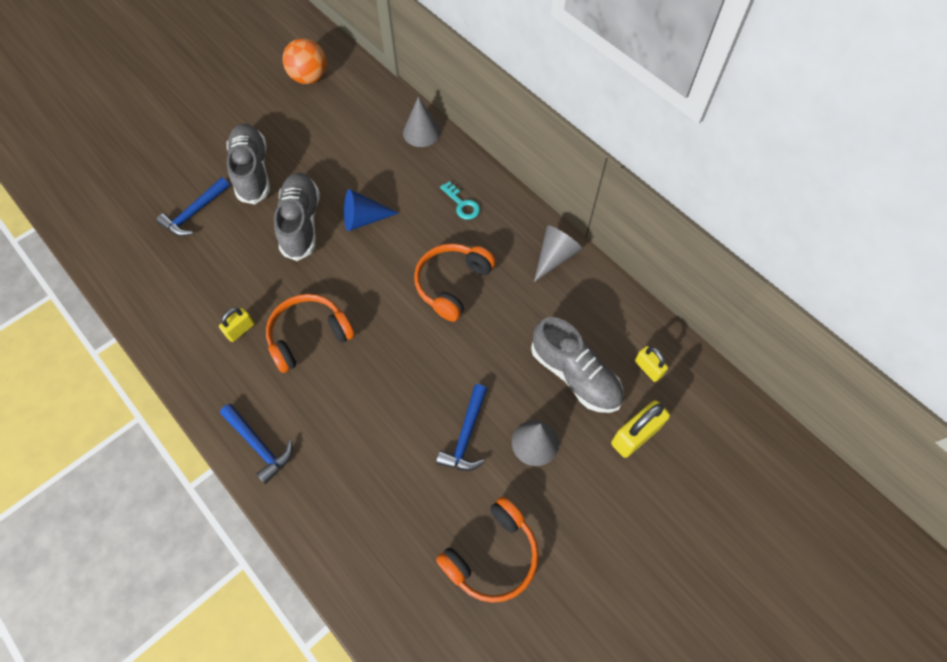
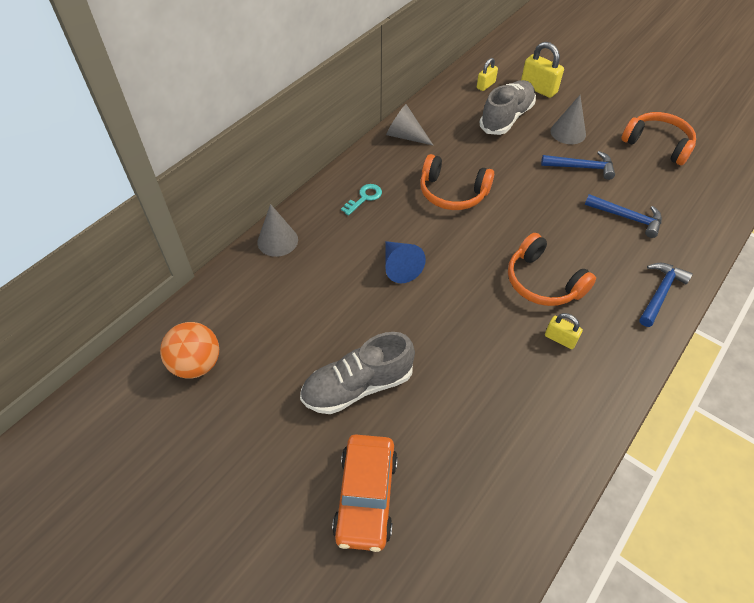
camera: 100 degrees left, 10 degrees down
blue hammer [156,177,230,236] -> blue hammer moved to [585,194,662,238]
grey shoe [274,173,320,261] -> none
none -> orange car [332,435,398,552]

